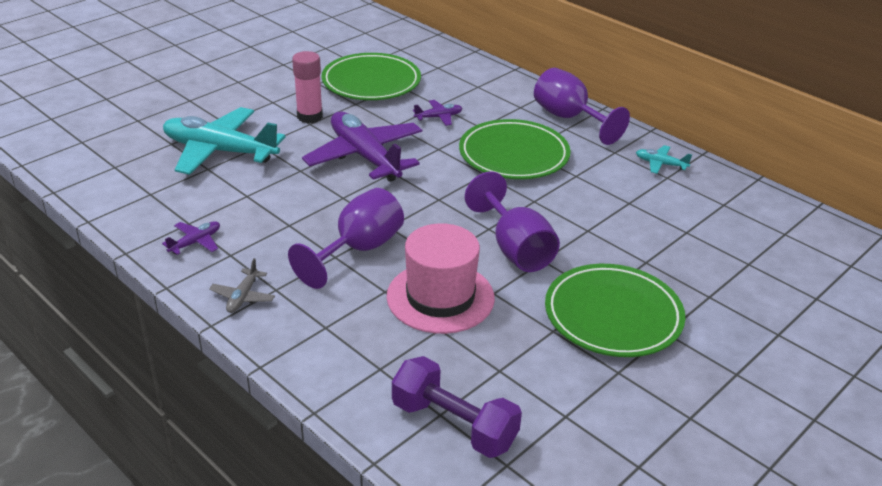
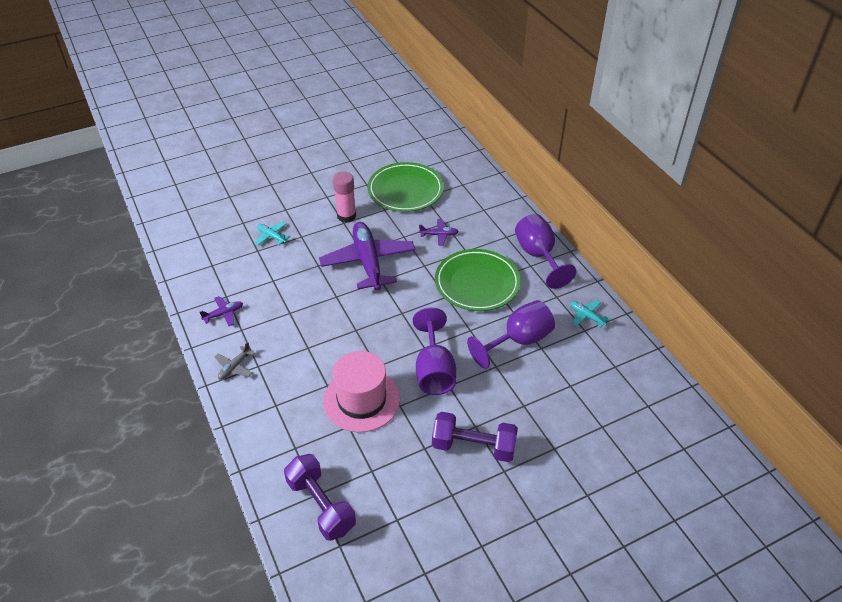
camera: 20 degrees right, 10 degrees up
turquoise plane [163,107,286,175] -> turquoise plane [255,222,290,245], size x0.43
purple goblet [288,188,404,289] -> purple goblet moved to [467,300,555,369]
green plate [545,264,685,357] -> purple dumbbell [432,412,518,462]

